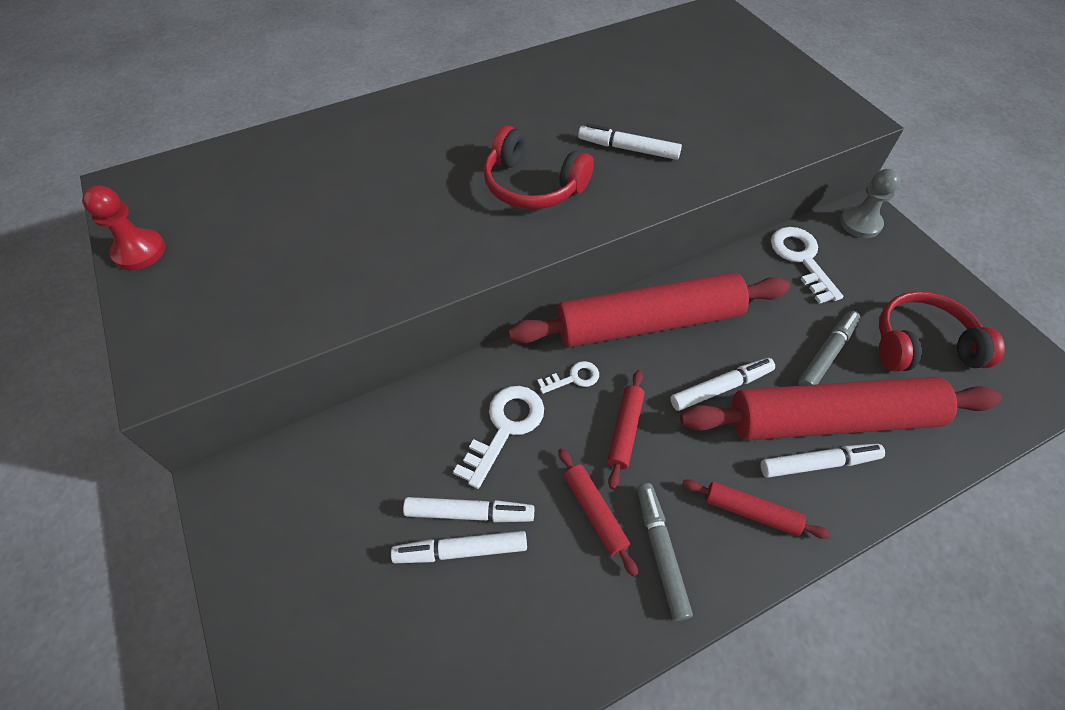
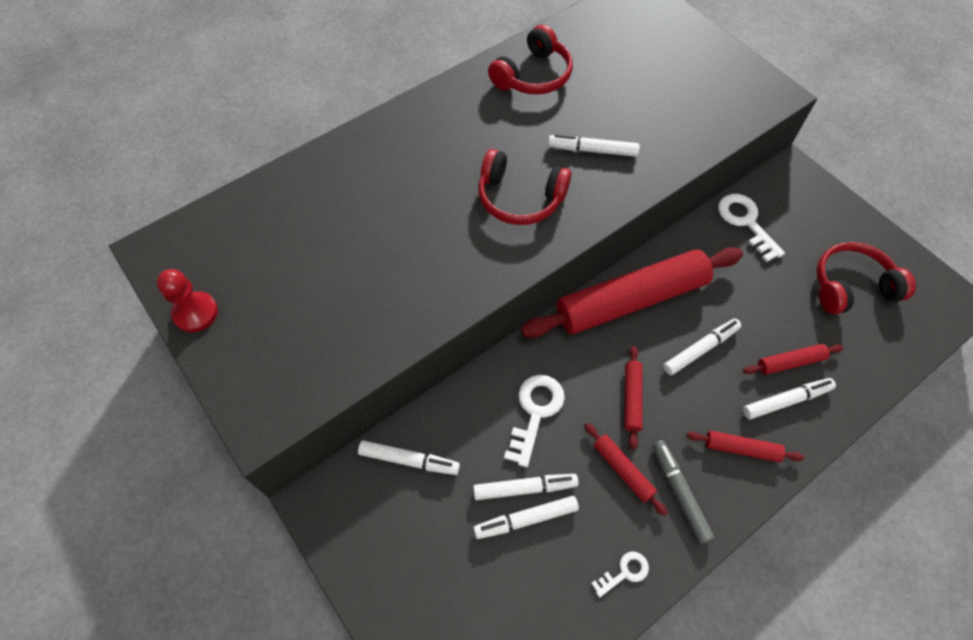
camera: 10 degrees left, 5 degrees up
white key [537,361,599,394] -> white key moved to [591,552,649,597]
red rolling pin [680,377,1002,440] -> red rolling pin [743,344,844,375], size x0.42
grey marker [798,311,860,386] -> none
grey pawn [840,169,901,238] -> none
none -> white marker [358,440,460,475]
none -> red headphones [488,24,573,94]

